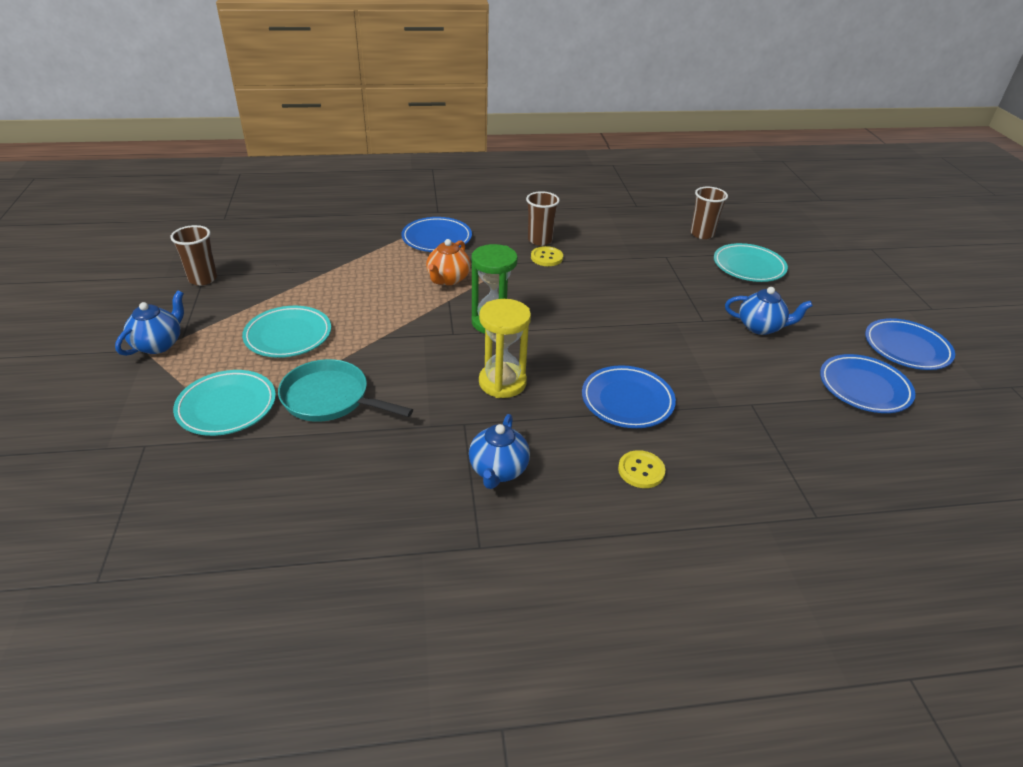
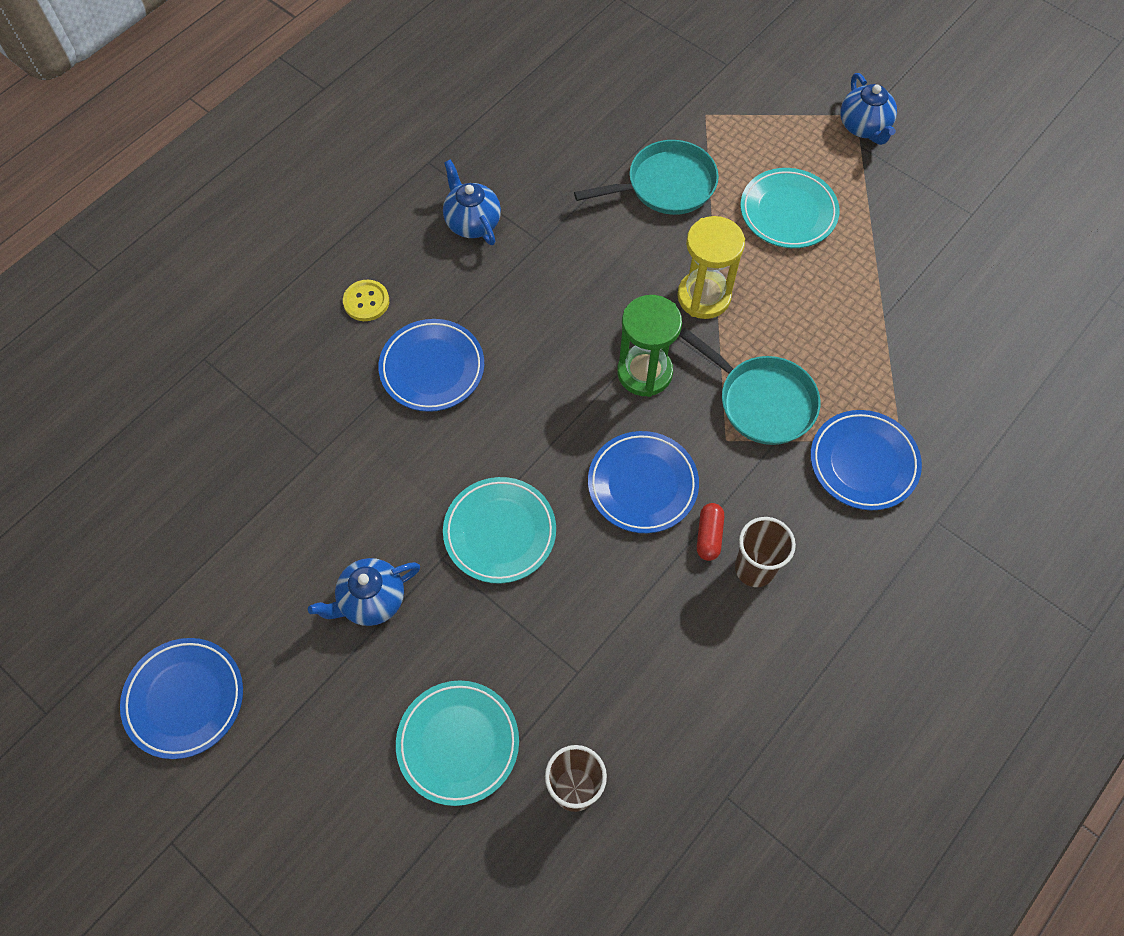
camera: 140 degrees right, 25 degrees up
brown cup [171,225,217,285] -> none
turquoise plate [173,370,276,436] -> turquoise plate moved to [443,477,556,584]
orange teapot [426,239,471,285] -> turquoise pan [679,328,820,445]
yellow hourglass [479,299,531,398] -> yellow hourglass moved to [677,216,745,319]
yellow button [531,246,563,266] -> red capsule [697,503,724,561]
blue plate [820,354,915,413] -> blue plate moved to [588,431,699,533]

